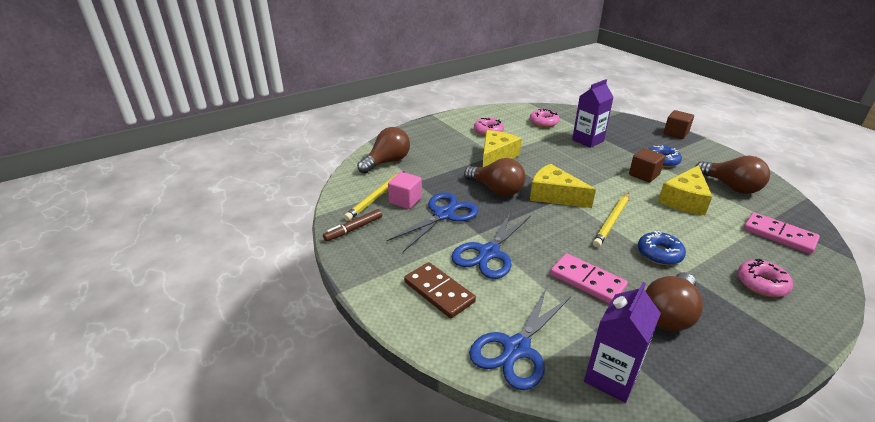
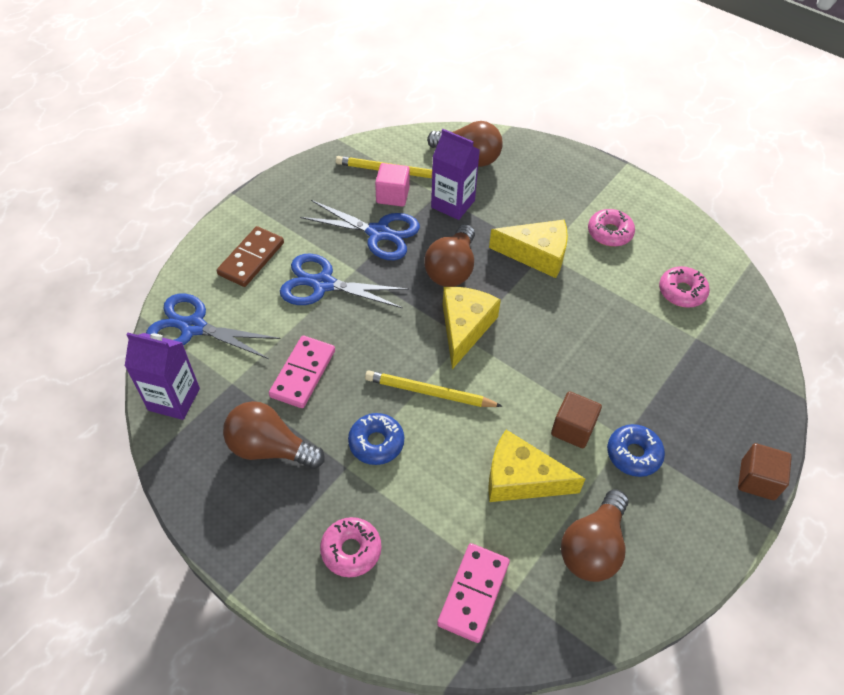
camera: 70 degrees right, 20 degrees up
brown marker [323,209,382,241] -> none
purple carton [572,79,614,148] -> purple carton moved to [431,129,480,220]

